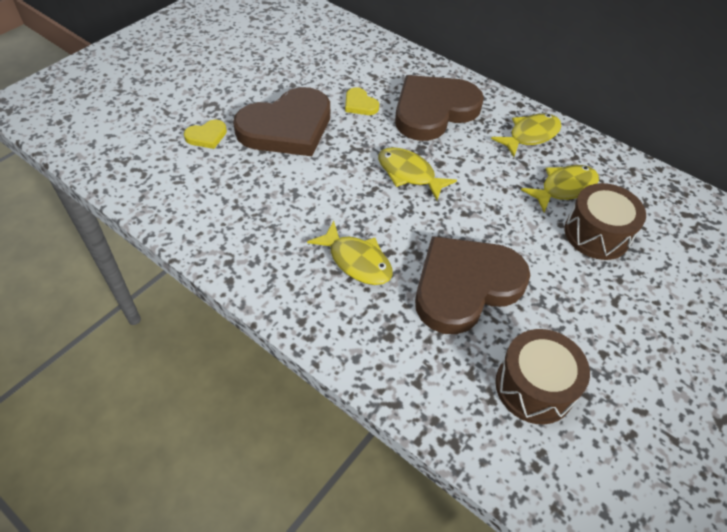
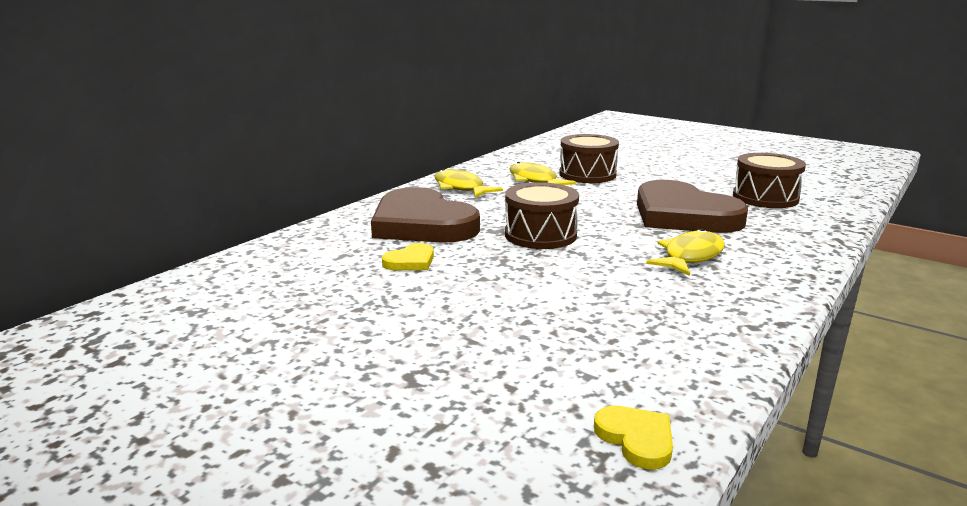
camera: 90 degrees left, 30 degrees down
yellow heart [184,120,227,149] -> yellow heart moved to [594,406,673,469]
brown heart [233,87,330,156] -> none
yellow fish [378,147,457,200] -> brown drum [505,182,579,249]

